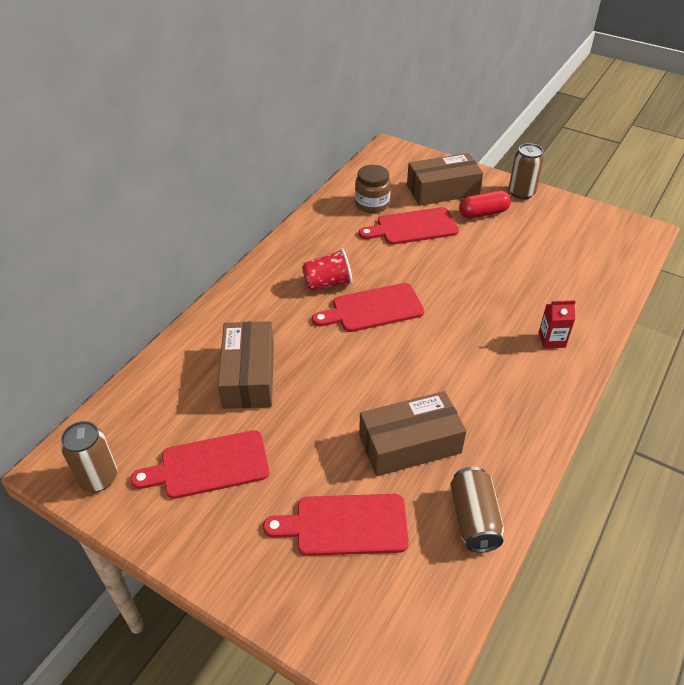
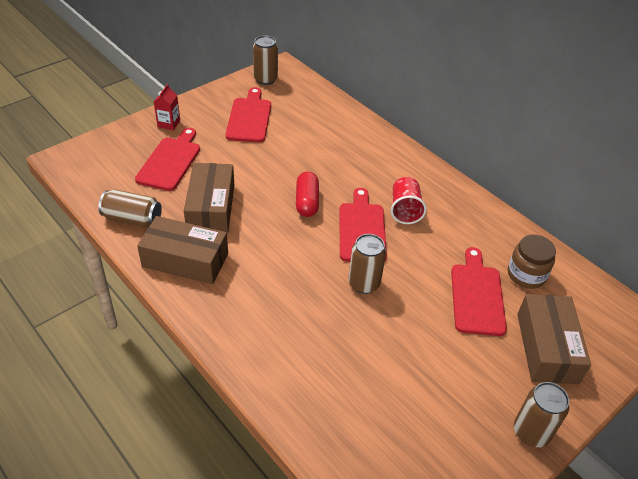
camera: 105 degrees right, 0 degrees up
brown box [218,321,274,409] -> brown box moved to [137,216,228,284]
red capsule [459,190,511,219] -> red capsule moved to [296,172,319,217]
red carton [538,300,576,349] -> red carton moved to [154,84,180,130]
none -> brown can [348,234,386,294]

